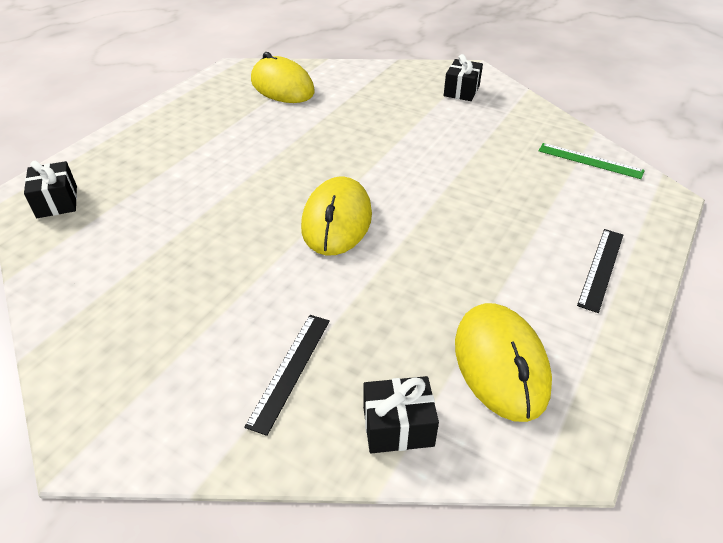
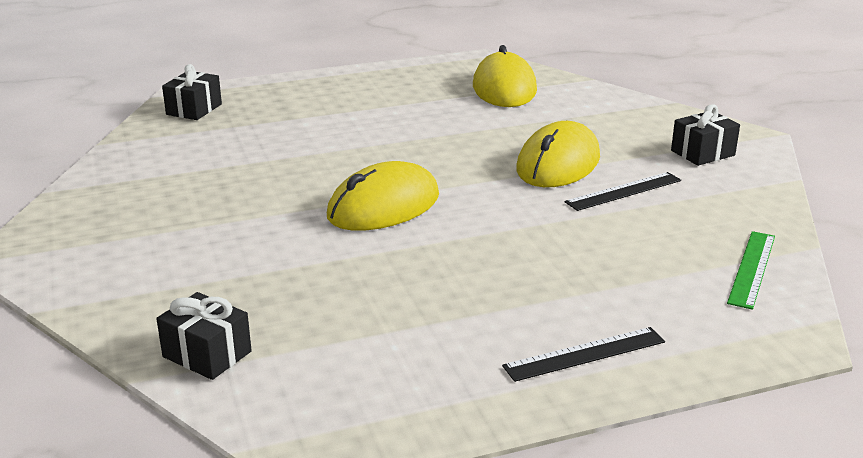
camera: 40 degrees right, 15 degrees down
black ruler [244,315,330,436] -> black ruler moved to [565,172,681,211]
yellow mouse [455,303,552,422] -> yellow mouse moved to [516,121,600,187]
green ruler [538,143,645,179] -> green ruler turned 45 degrees clockwise [727,231,775,310]

